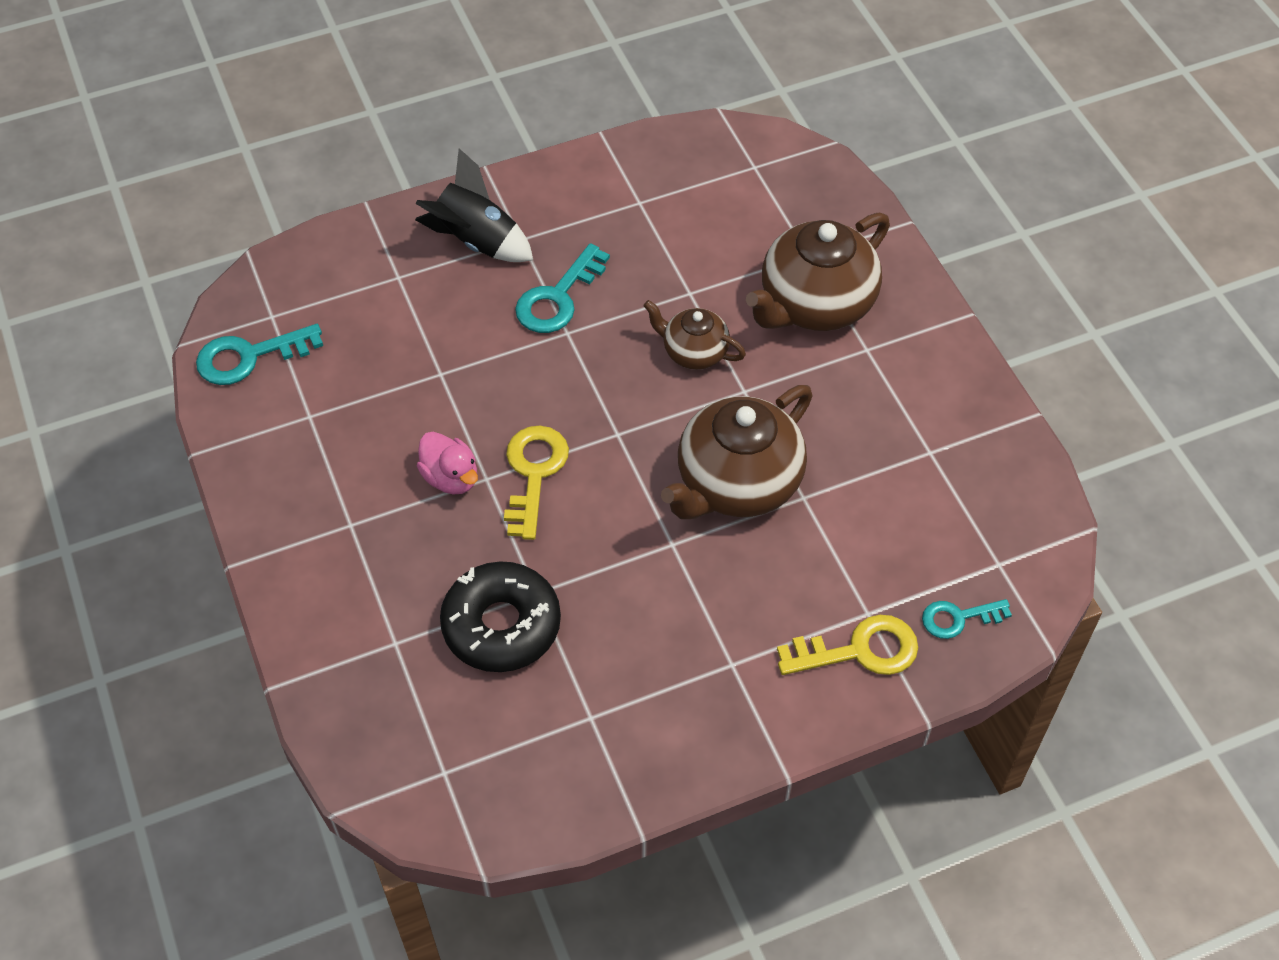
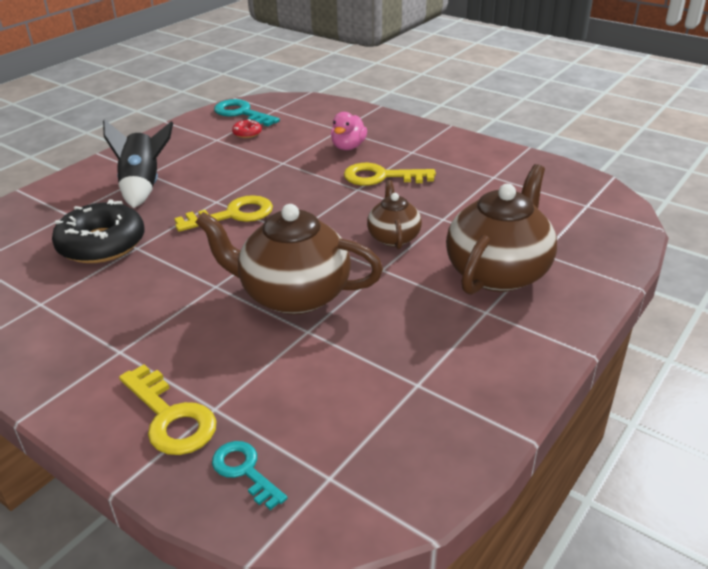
camera: 60 degrees right, 20 degrees down
black rocket [415,149,533,262] -> black rocket moved to [103,119,173,208]
pink duck [417,432,478,494] -> pink duck moved to [331,112,367,150]
turquoise key [515,243,610,333] -> yellow key [344,163,436,186]
brown teapot [746,213,890,331] -> brown teapot turned 105 degrees clockwise [446,164,557,295]
none -> red donut [232,119,262,138]

